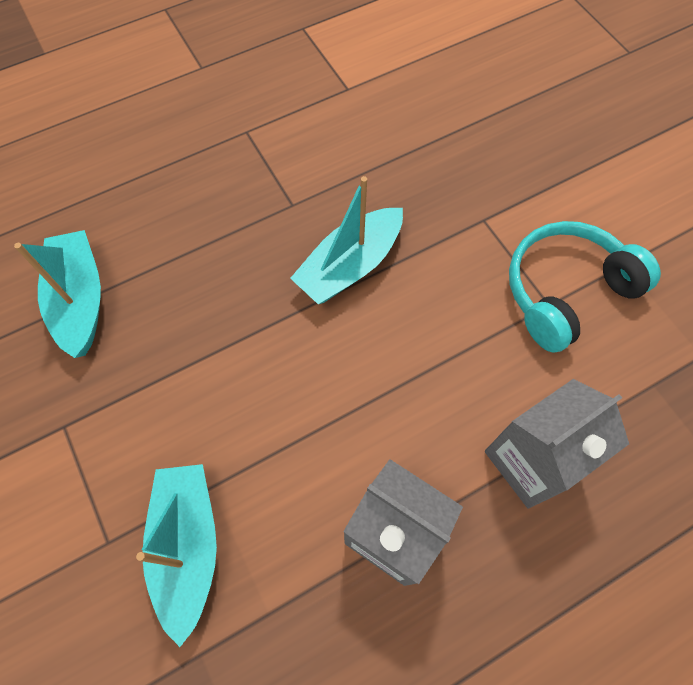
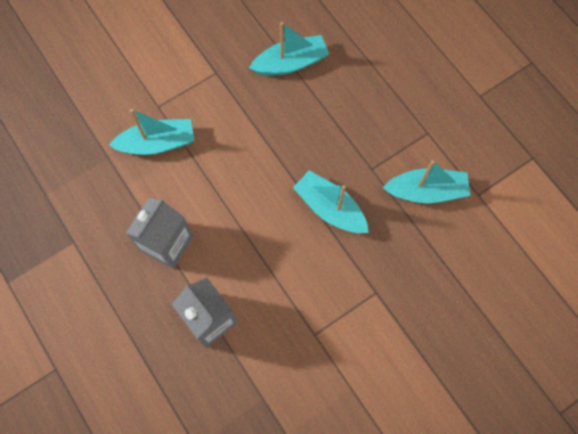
camera: 85 degrees right, 5 degrees up
turquoise headphones [509,221,661,353] -> none
none -> turquoise boat [382,160,470,203]

